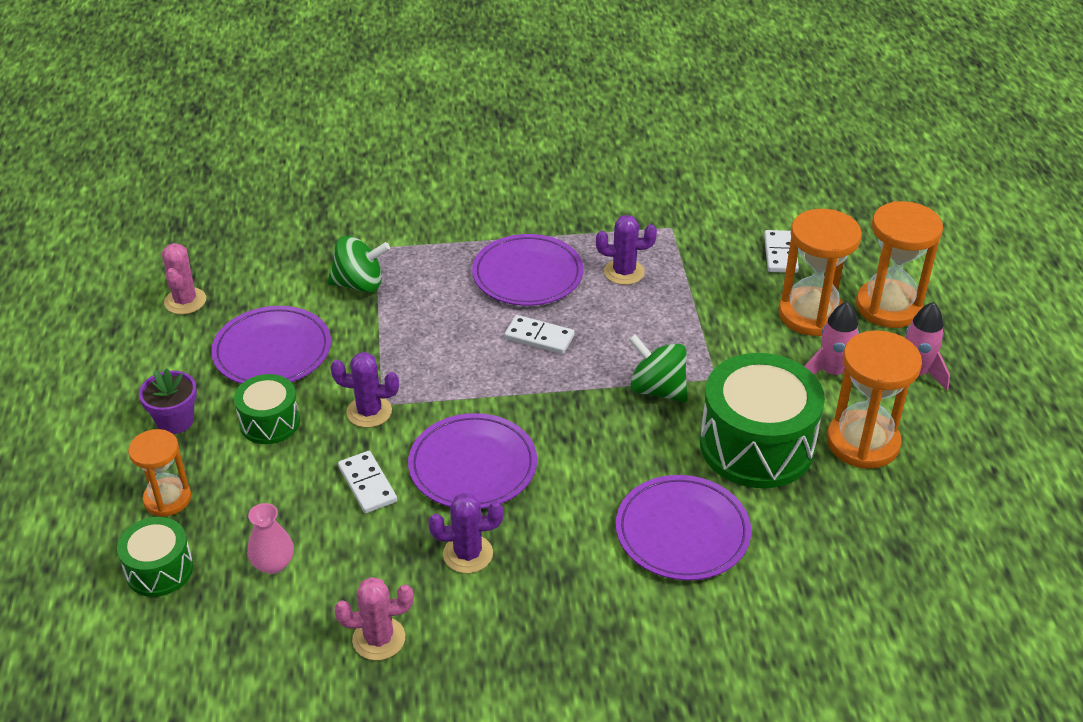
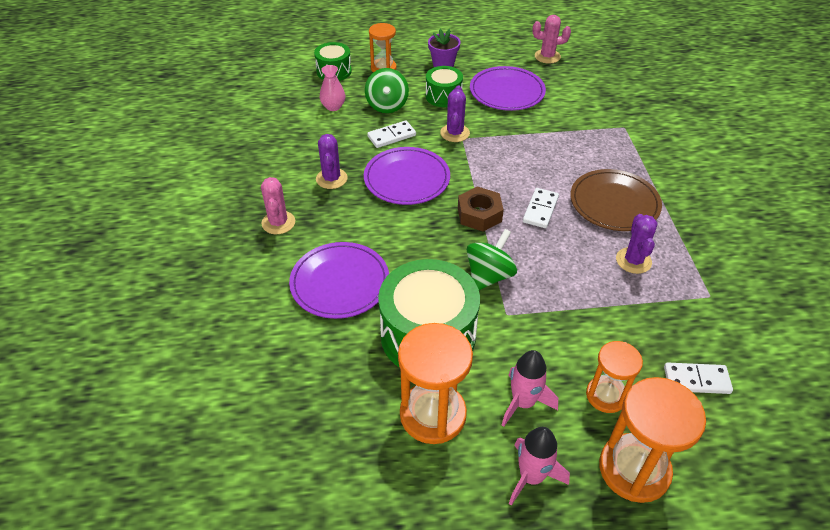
camera: 90 degrees right, 5 degrees up
green spinning top [328,236,390,293] -> green spinning top moved to [365,68,409,113]
pink cactus [334,577,414,660] -> pink cactus moved to [261,177,295,234]
purple plate [472,234,583,306] -> brown plate [570,169,662,231]
orange hourglass [779,209,862,336] -> orange hourglass [586,341,643,413], size x0.62
none -> brown nut [458,186,504,231]

